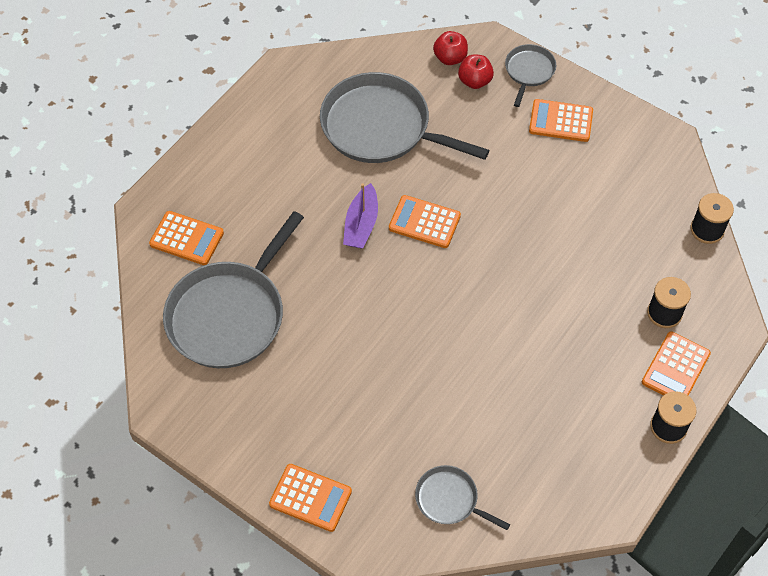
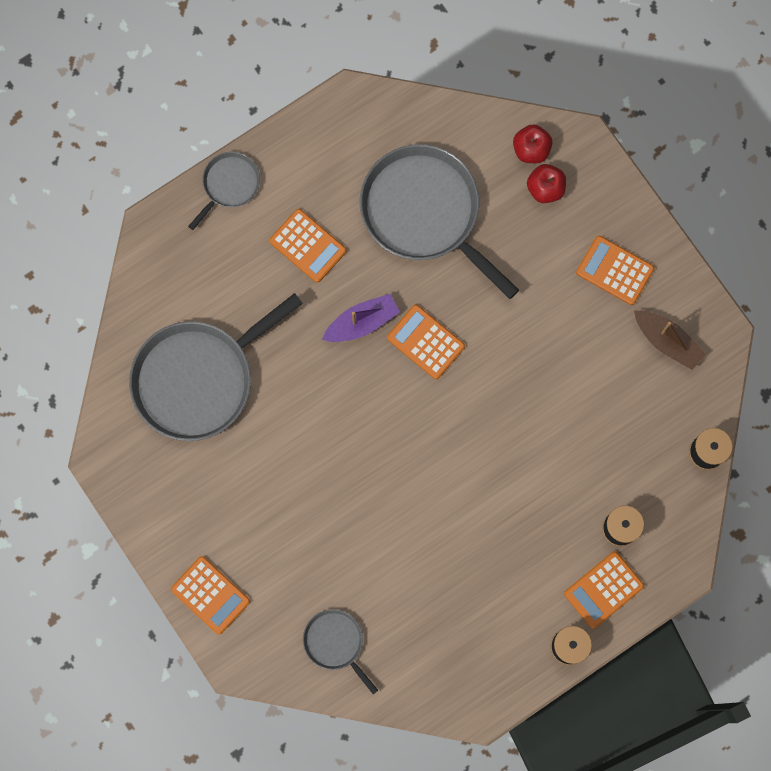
camera: 20 degrees right, 20 degrees up
orange calculator [149,211,224,265] -> orange calculator moved to [269,209,346,283]
purple boat [343,183,378,248] -> purple boat turned 150 degrees counterclockwise [322,294,400,342]
grey pan [505,44,556,107] -> grey pan moved to [188,152,260,230]
none -> brown boat [634,310,706,370]

